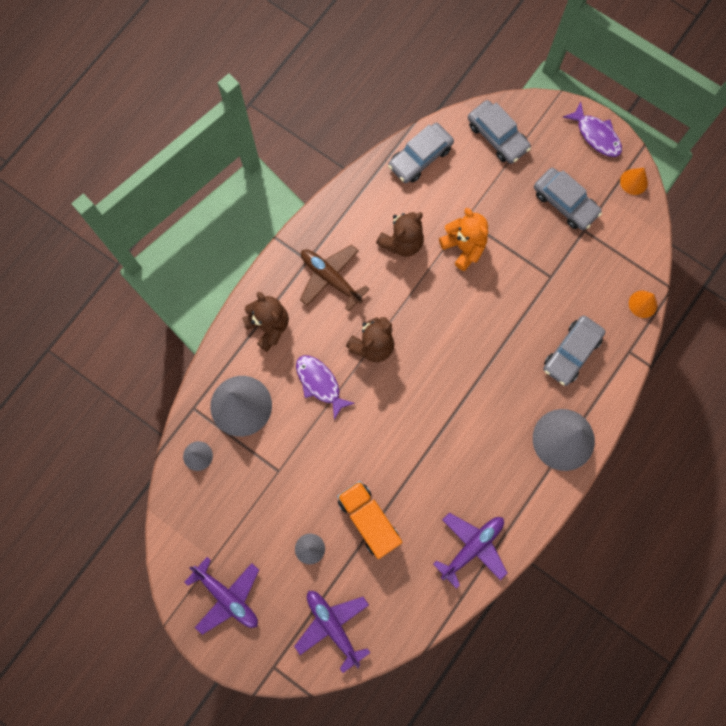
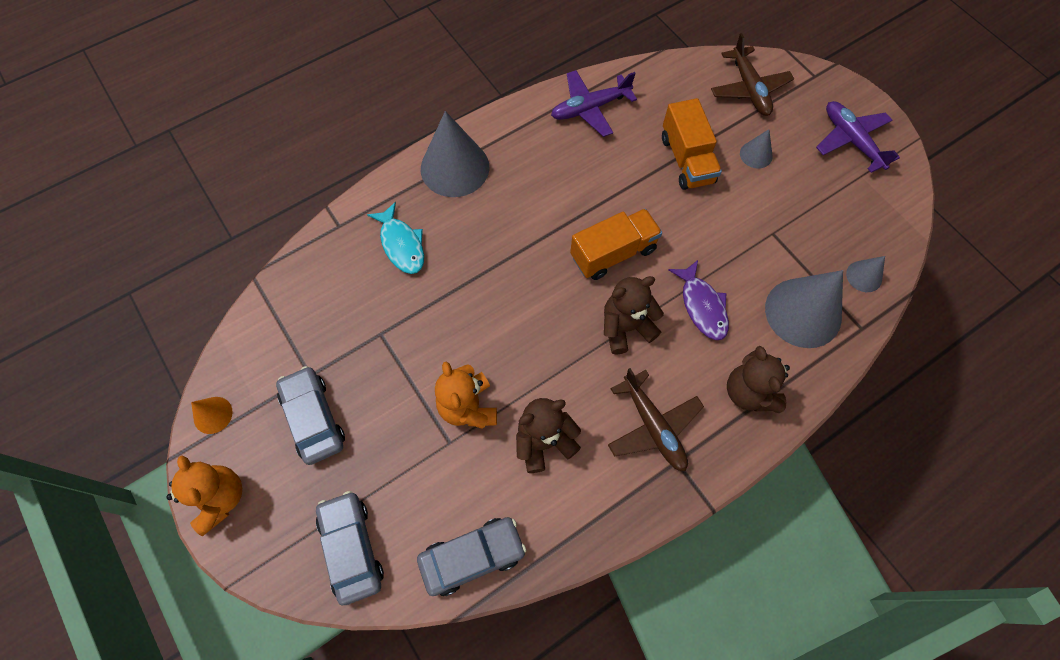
camera: 160 degrees left, 10 degrees down
purple plane [294,591,370,673] -> brown plane [711,33,794,116]
grey car [543,315,606,386] -> turquoise fish [367,202,424,274]
purple fish [563,102,622,157] -> orange teddy bear [166,456,242,536]
orange cone [629,290,657,318] -> none
none -> orange truck [570,208,662,280]

